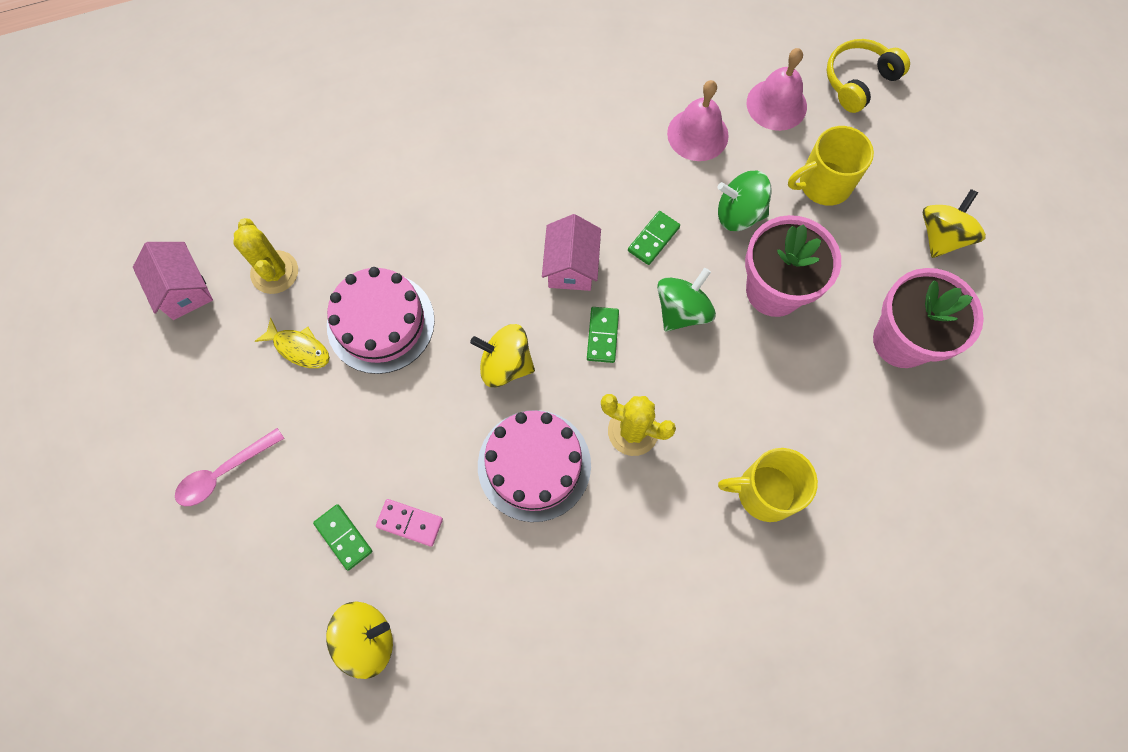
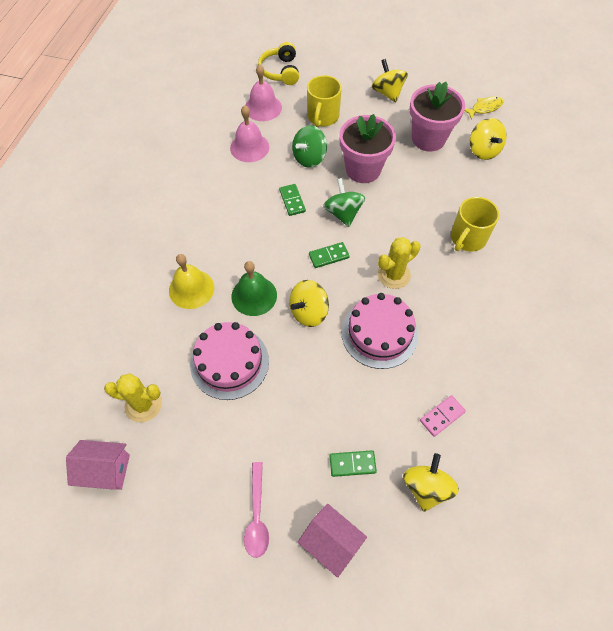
camera: 55 degrees left, 10 degrees down
yellow fish [255,317,330,368] -> yellow fish moved to [464,96,504,119]
pink domino [376,499,443,547] -> pink domino moved to [420,395,466,437]
pink house [542,214,601,291] -> pink house moved to [298,504,367,578]
green domino [587,307,619,363] -> green domino turned 60 degrees counterclockwise [309,242,349,268]
none -> yellow bell [169,254,214,309]
none -> green bell [231,261,277,316]
none -> yellow spinning top [470,118,507,160]

